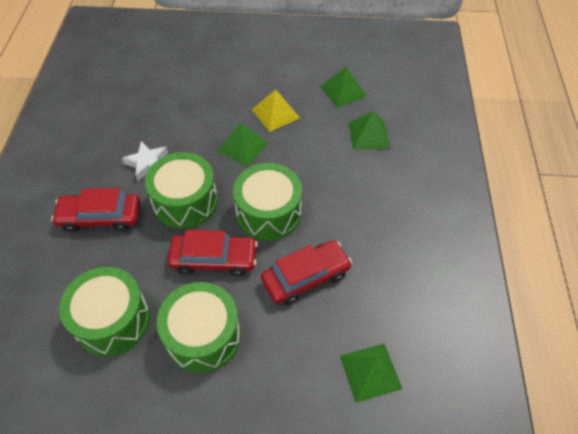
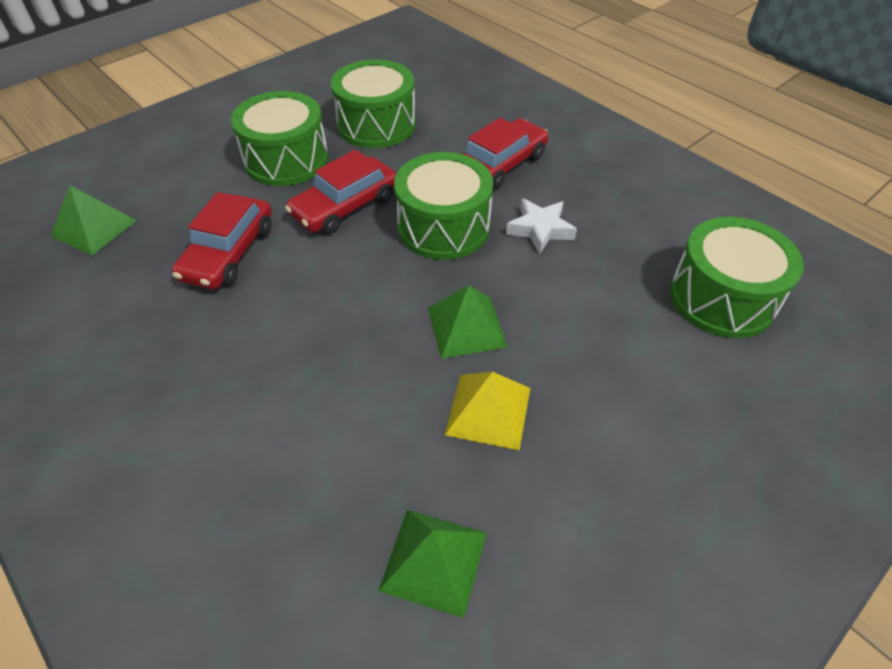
camera: 135 degrees right, 5 degrees down
green drum [233,163,302,241] -> green drum moved to [670,217,804,338]
green pyramid [349,111,390,150] -> none

